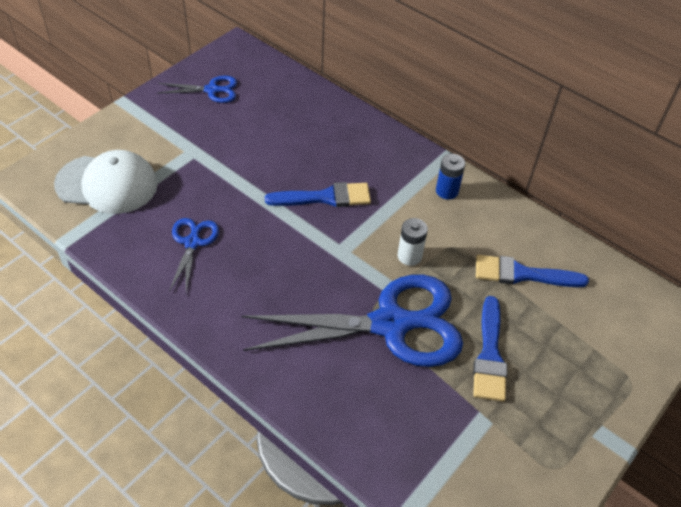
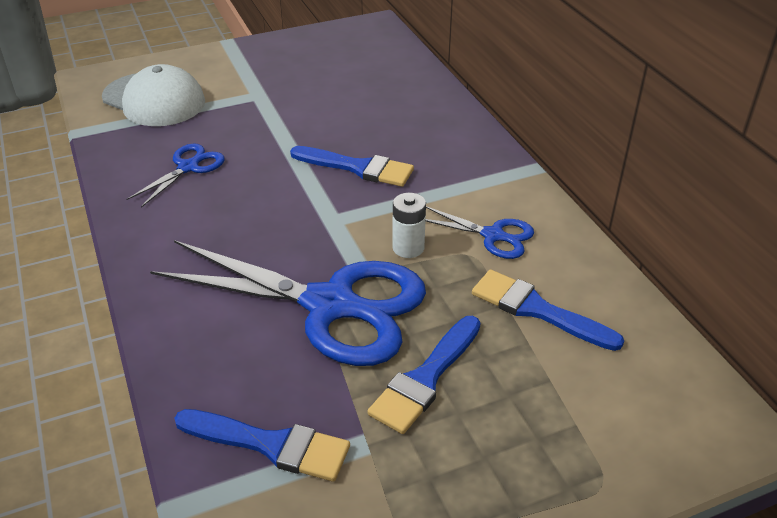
camera: 30 degrees right, 10 degrees down
blue scissors [158,76,237,103] -> blue scissors moved to [425,206,534,259]
blue battery [436,154,465,200] -> none
none -> blue brush [174,409,350,482]

